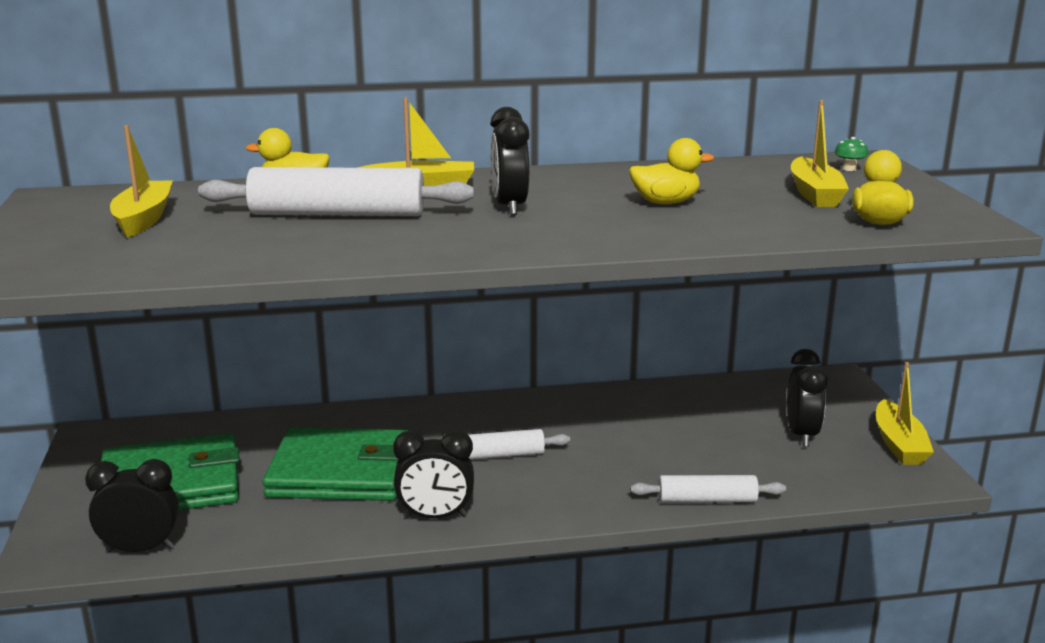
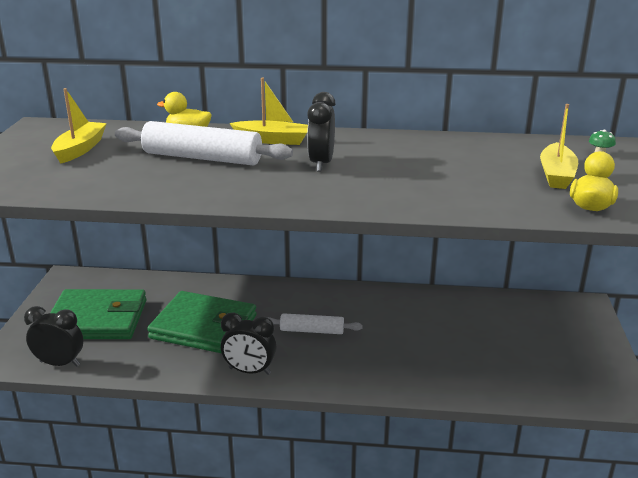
camera: 15 degrees right, 5 degrees up
yellow duck [629,138,714,204] -> none
white rolling pin [630,475,786,502] -> none
black clock [787,349,827,447] -> none
yellow boat [876,362,934,465] -> none

